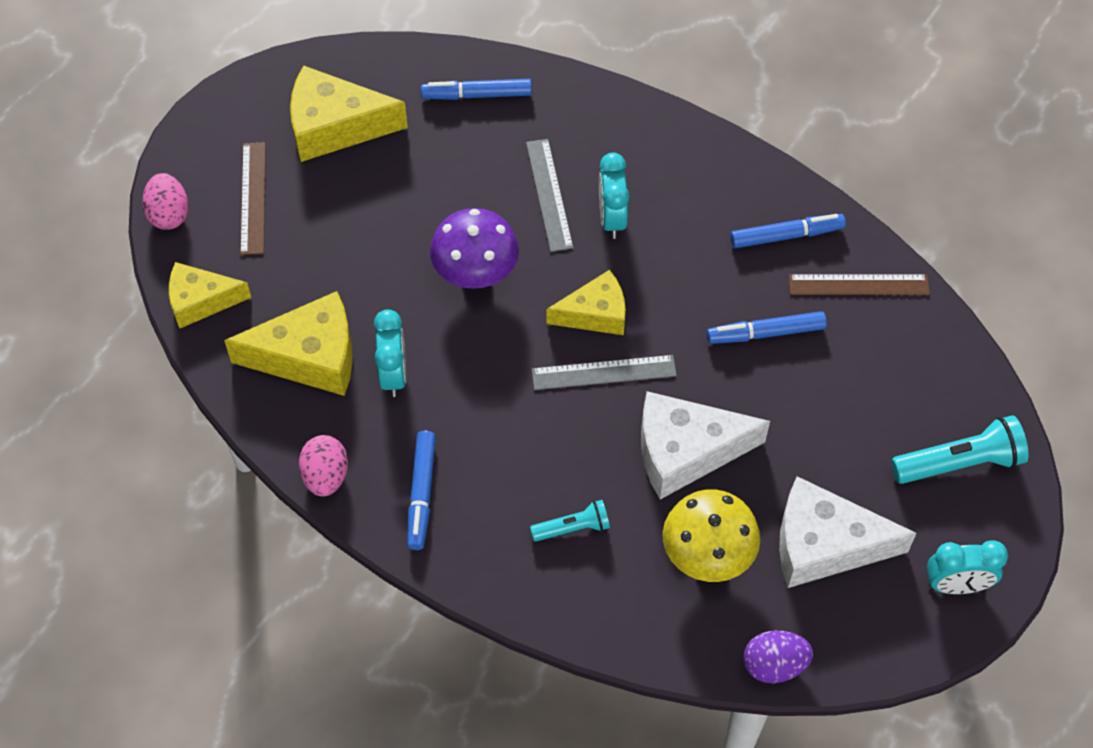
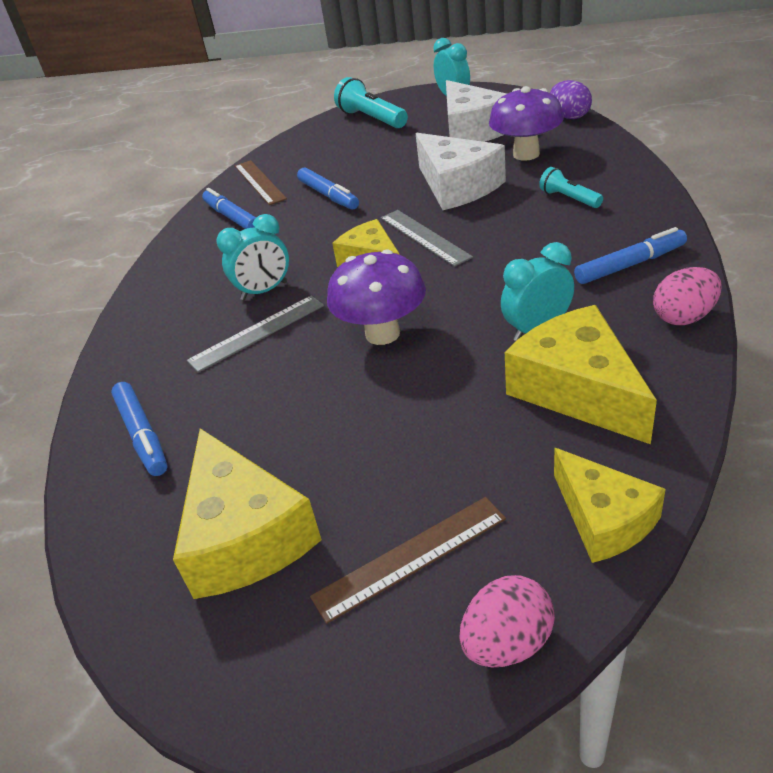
camera: 110 degrees left, 20 degrees down
yellow mushroom [663,489,760,582] -> purple mushroom [489,86,564,161]

